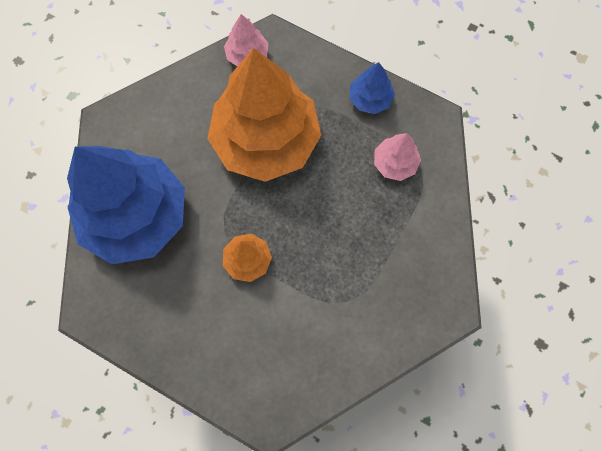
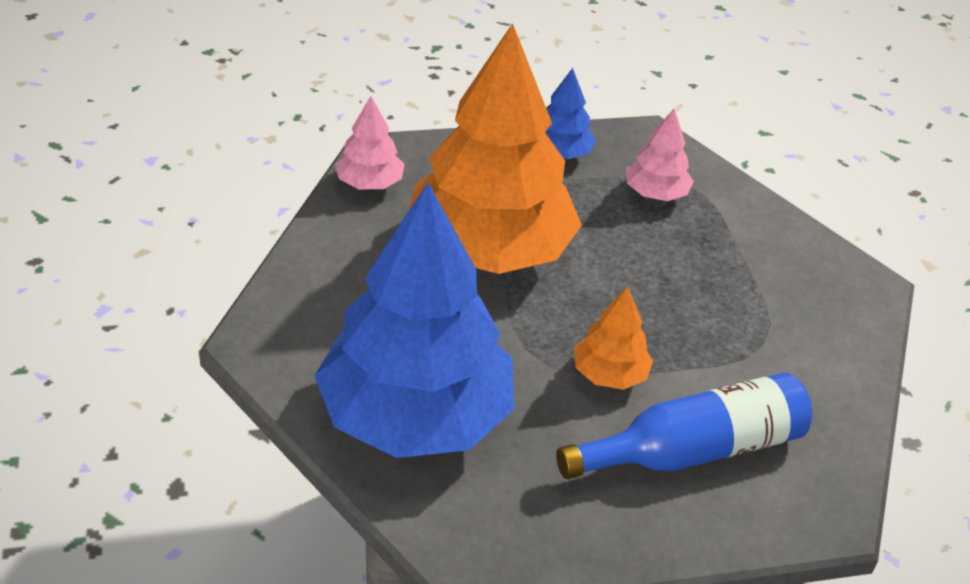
camera: 45 degrees left, 30 degrees down
none -> blue bottle [556,372,813,479]

